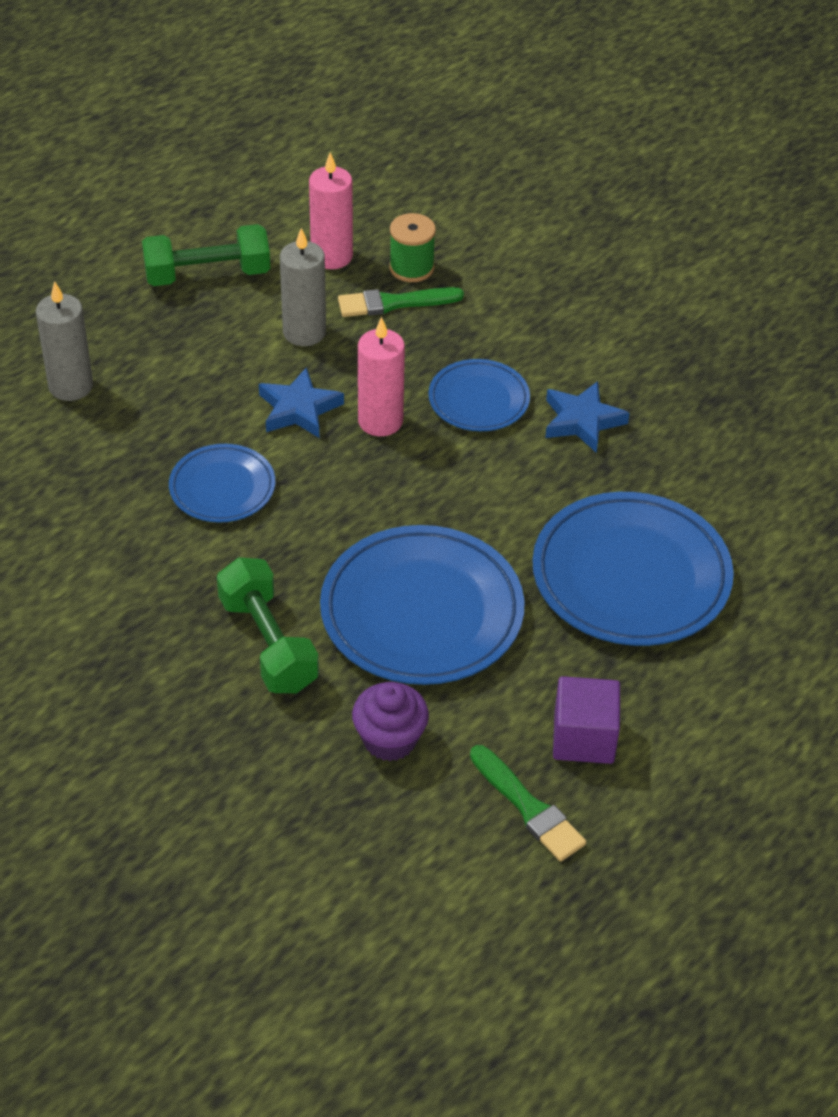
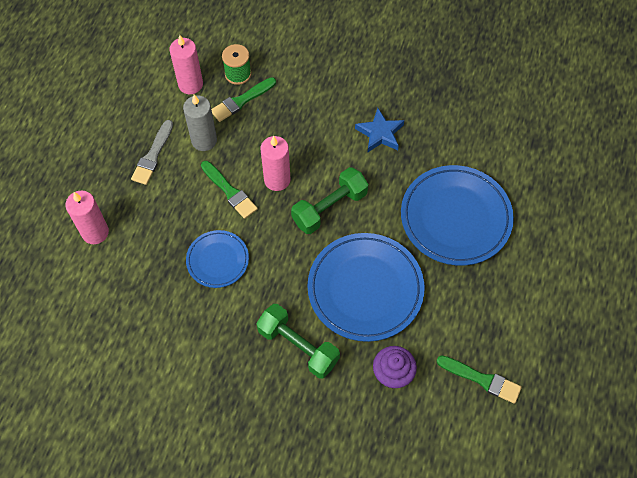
camera: 25 degrees left, 15 degrees up
grey candle [36,281,93,401] -> pink candle [65,191,109,244]
green dumbbell [142,224,270,286] -> green dumbbell moved to [291,167,368,234]
blue star [259,367,344,438] -> green brush [201,161,258,219]
blue plate [428,359,530,431] -> none
purple cube [553,676,620,764] -> none
none -> grey brush [131,120,173,185]

